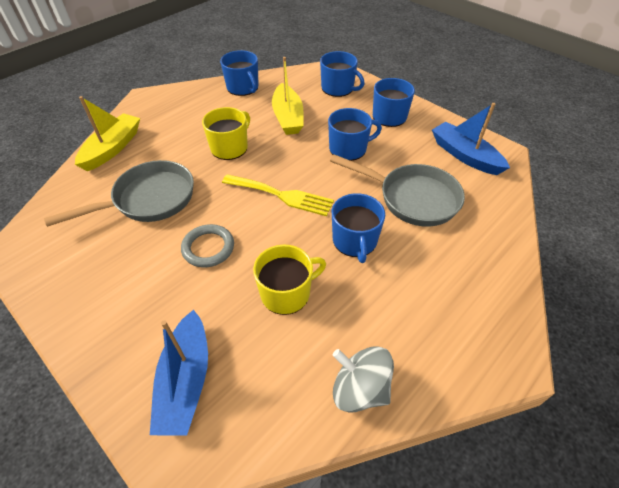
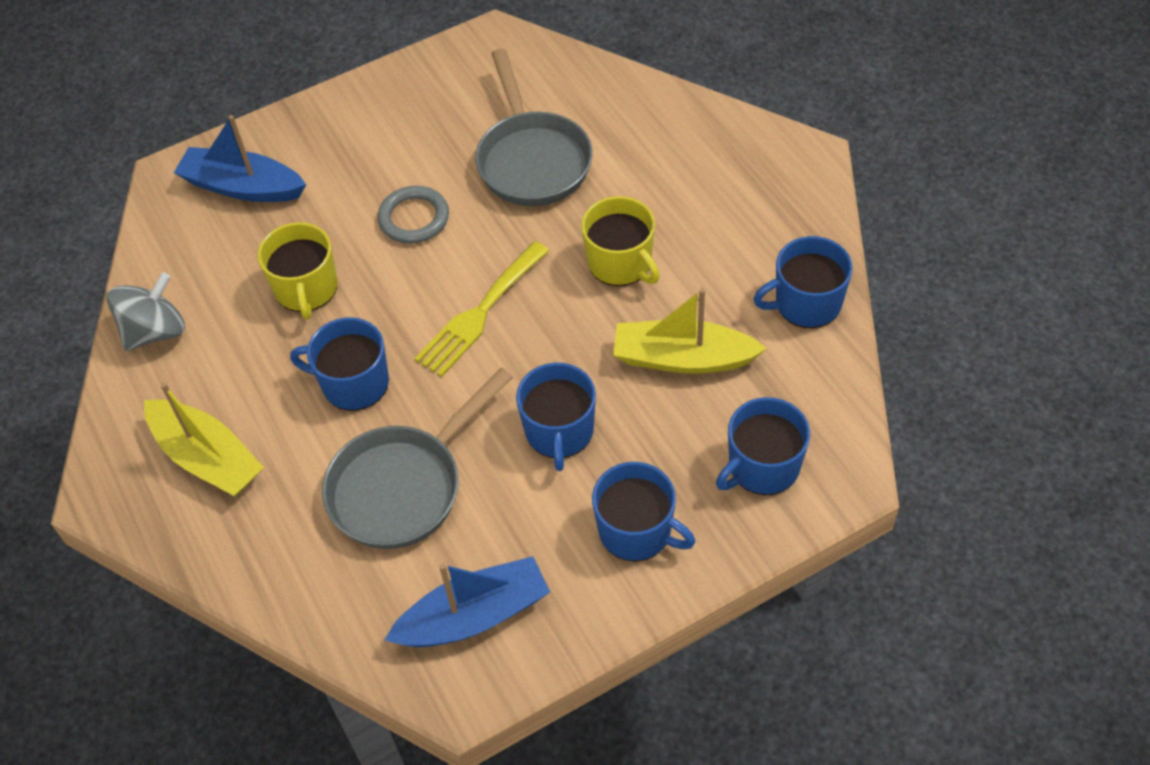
camera: 110 degrees right, 5 degrees up
yellow boat [75,96,140,171] -> yellow boat moved to [144,383,264,496]

